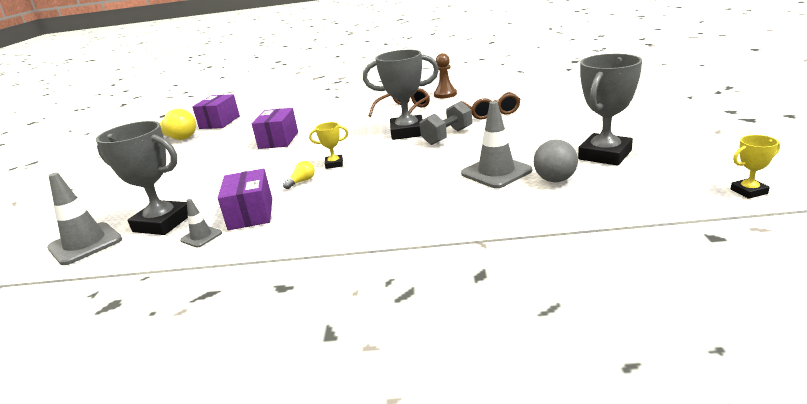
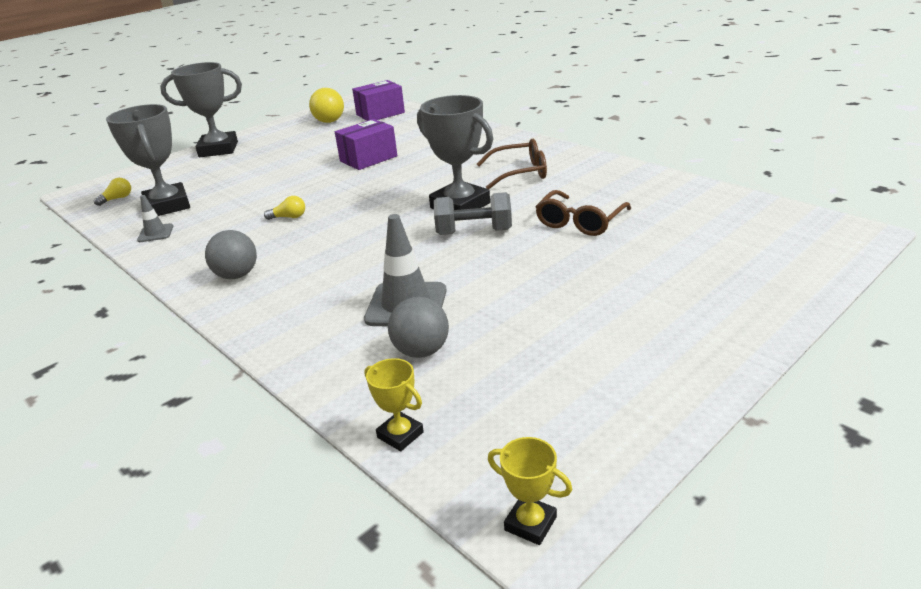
camera: 45 degrees right, 5 degrees up
grey traffic cone [47,172,122,265] -> yellow light bulb [94,178,131,206]
purple box [218,169,272,230] -> none
yellow trophy [309,122,348,169] -> yellow trophy moved to [365,358,424,451]
brown pawn [434,53,457,98] -> none
grey trophy [578,54,642,166] -> grey trophy moved to [160,62,242,157]
none -> grey ball [205,230,257,279]

